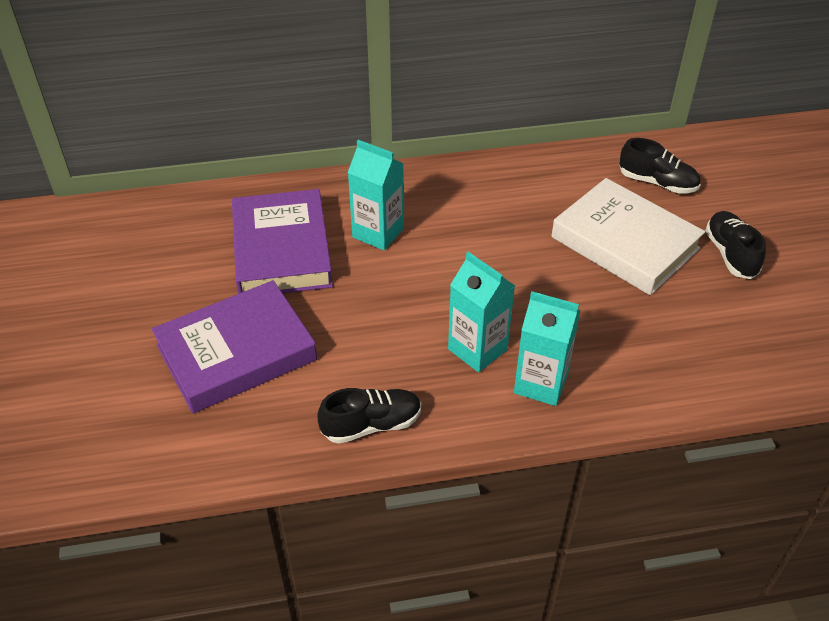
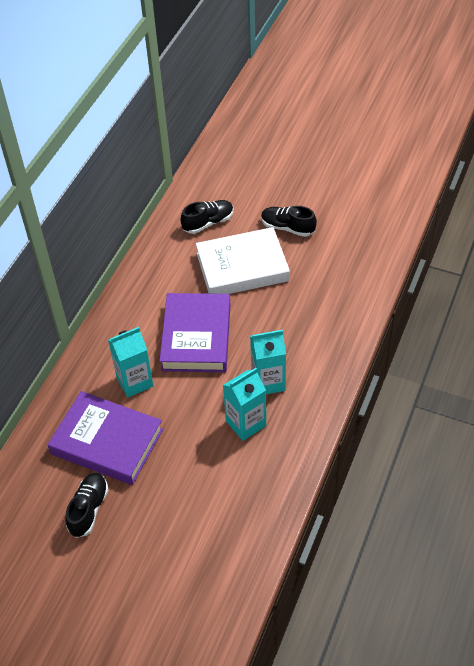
camera: 55 degrees left, 5 degrees up
purple book [152,280,317,413] -> purple book moved to [159,293,231,372]
black shoe [317,388,421,444] -> black shoe moved to [66,473,109,538]
turquoise carton [514,291,581,406] -> turquoise carton moved to [223,368,266,441]

